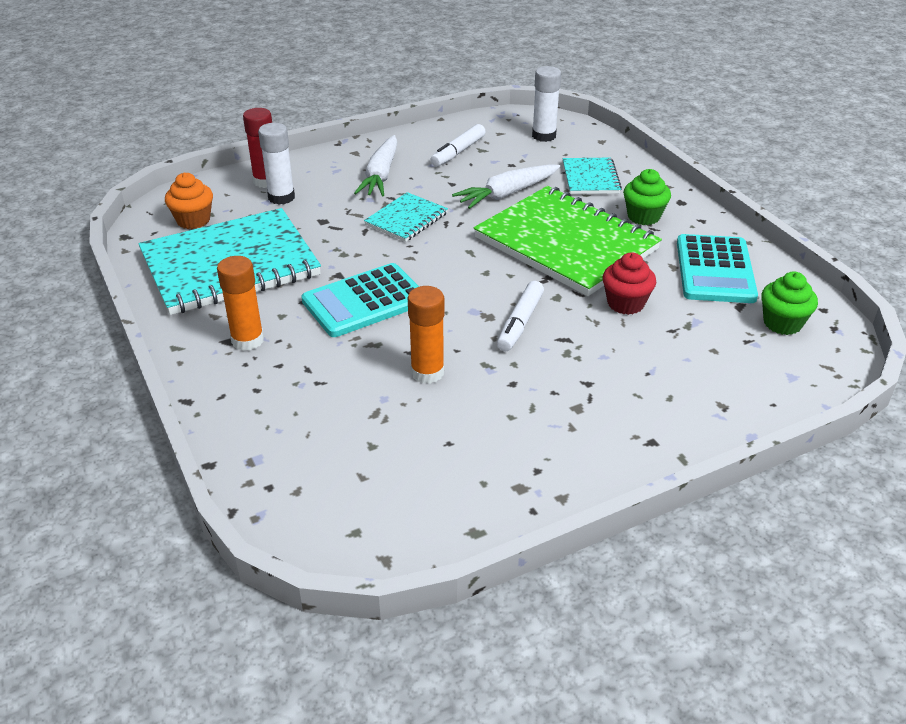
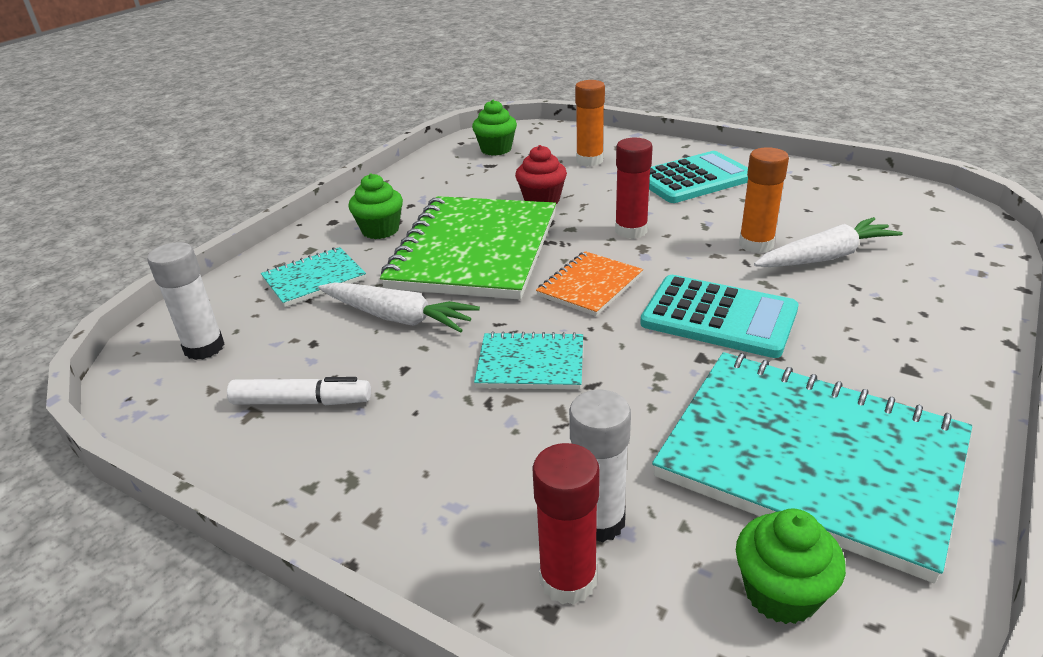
camera: 120 degrees left, 5 degrees down
orange cupcake [165,173,213,229] -> green cupcake [736,509,846,624]
orange glue stick [217,256,264,351] -> orange glue stick moved to [575,80,605,166]
white carrot [354,135,398,196] -> white carrot moved to [754,217,903,267]
white marker [497,281,544,351] -> red glue stick [615,138,653,239]
turquoise calculator [677,234,758,303] -> turquoise calculator moved to [649,151,748,203]
none -> orange notebook [536,251,643,316]

